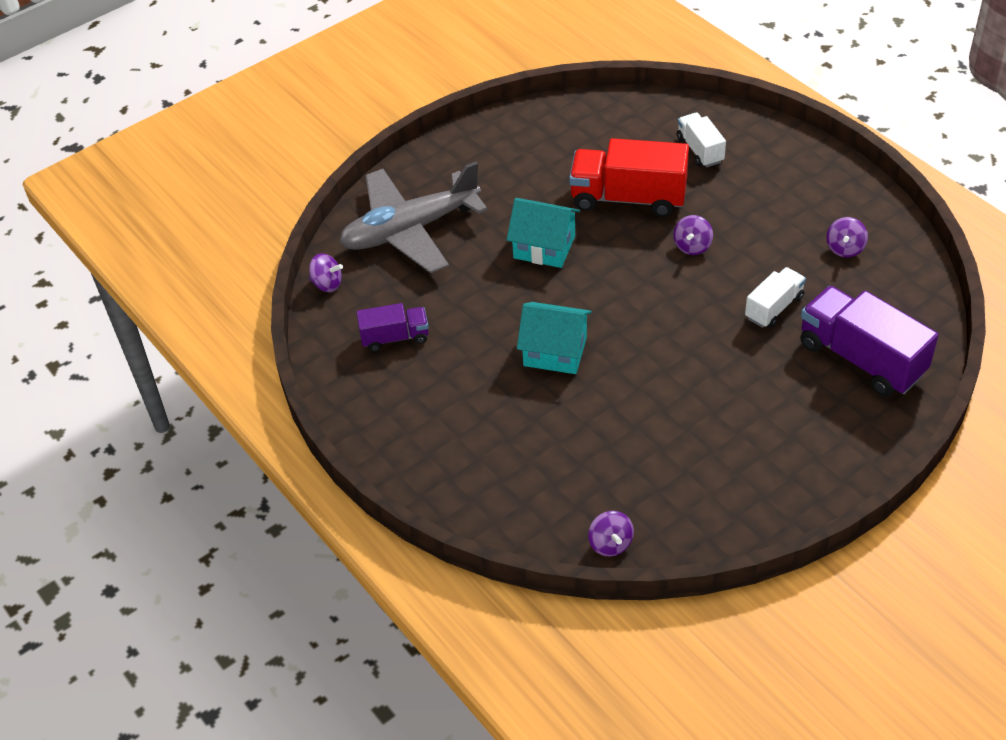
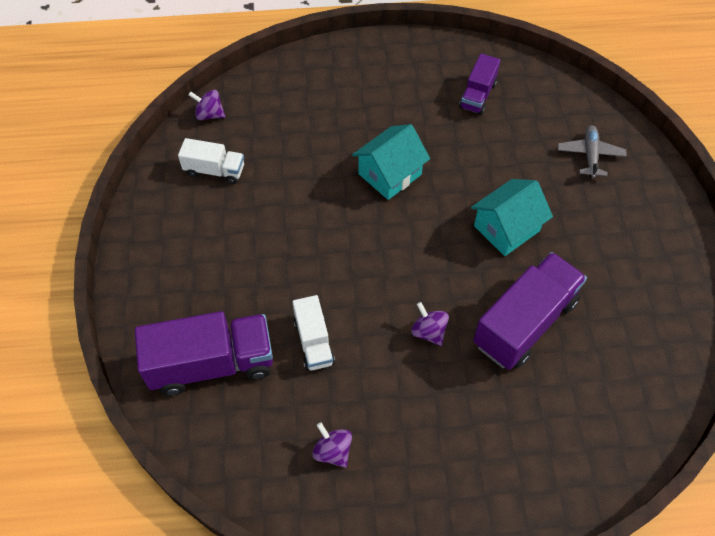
camera: 120 degrees right, 10 degrees up
purple spinning top [309,253,343,292] -> none
grey plane [339,162,488,273] -> grey plane [558,125,627,178], size x0.46
red truck [569,138,689,217] -> purple truck [473,252,587,370]
white truck [677,113,726,167] -> white truck moved to [178,138,244,184]

